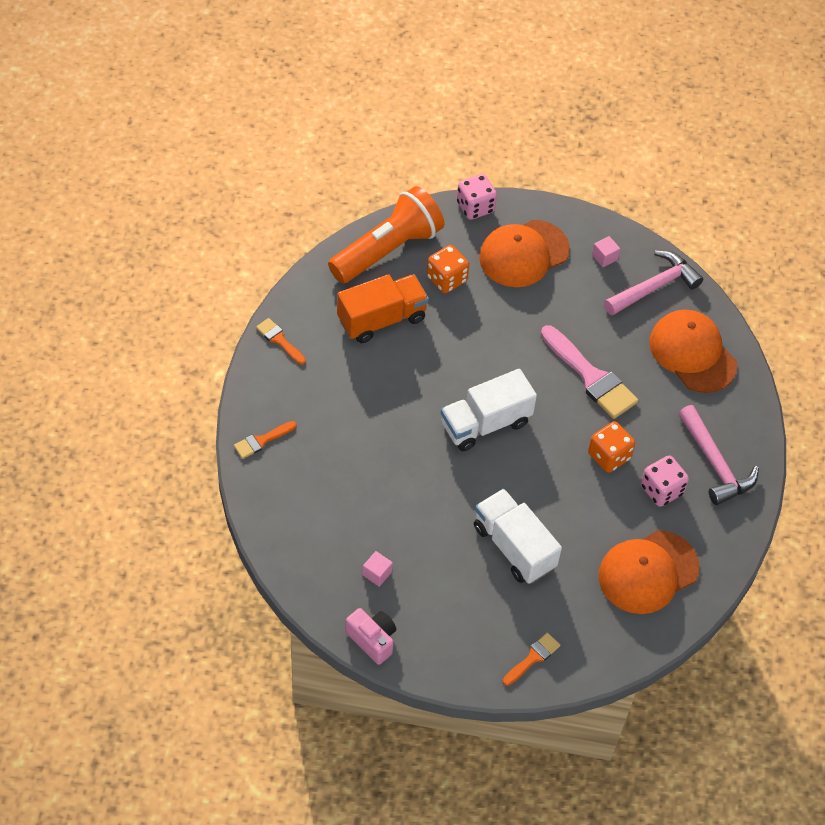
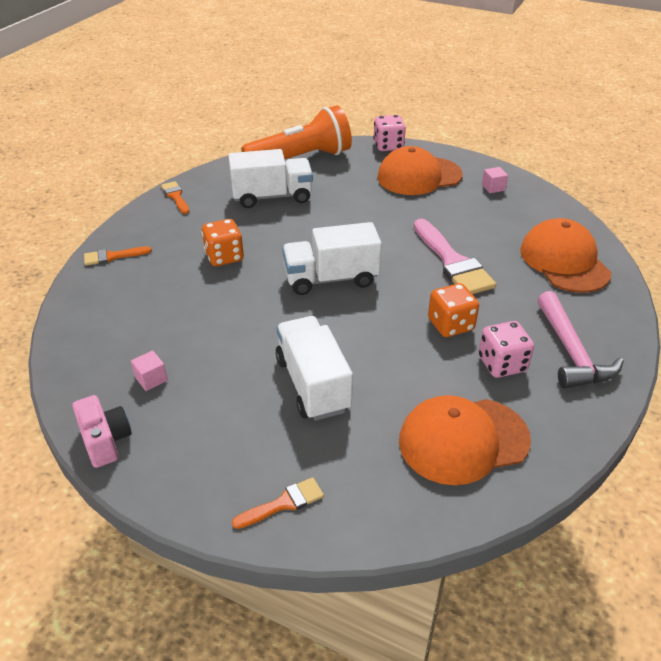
camera: 20 degrees right, 15 degrees down
orange truck [337,274,429,343] -> white truck [228,149,313,208]
orange dice [427,245,469,293] -> orange dice moved to [202,219,244,266]
pink hammer [604,250,703,316] -> none

